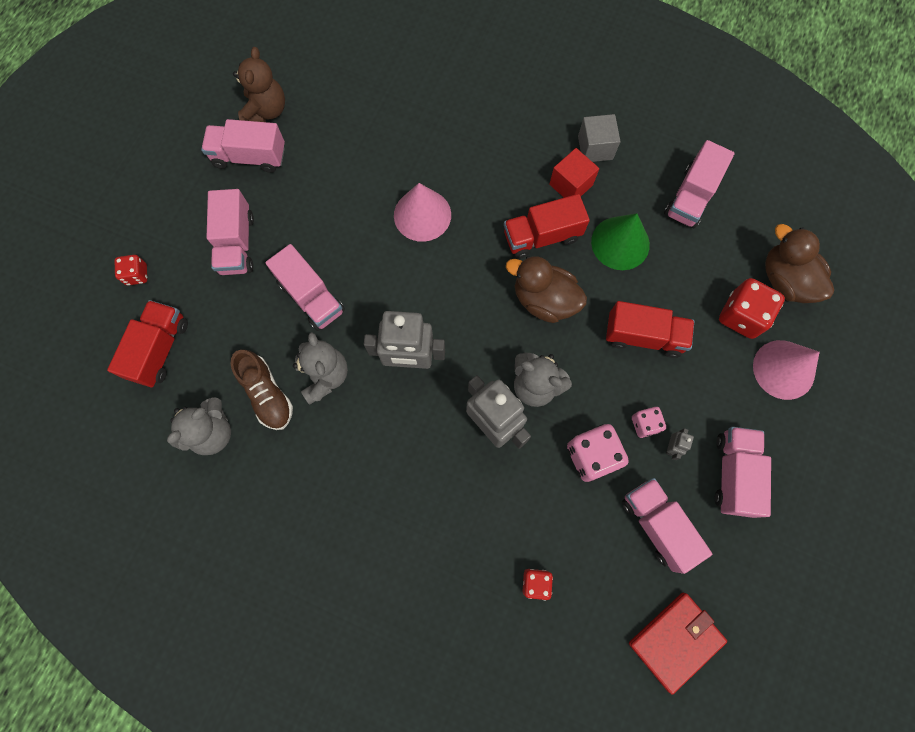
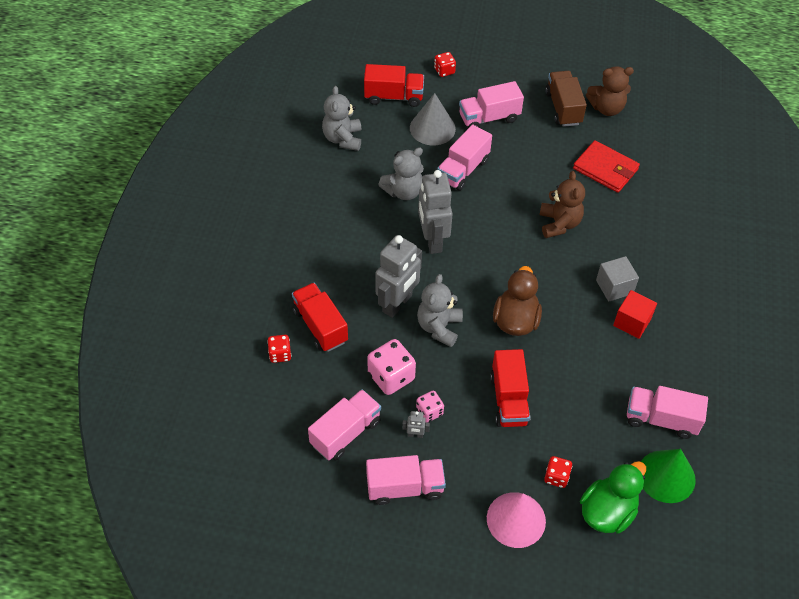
camera: 75 degrees right, 20 degrees down
grey teddy bear [167,397,231,455] -> grey teddy bear turned 60 degrees clockwise [322,86,361,151]
pink truck [201,119,285,173] -> brown truck [545,71,587,127]
brown shoe [231,350,293,430] -> none
pink cone [394,183,451,242] -> brown teddy bear [540,171,585,238]
red truck [504,194,590,259] -> red truck moved to [292,283,348,352]
grey cube [578,114,621,162] -> grey cube moved to [596,256,639,302]
green cone [591,213,650,270] -> green cone moved to [641,449,696,503]
red wallet [629,593,727,694] -> red wallet moved to [573,140,640,193]
red dice [719,278,785,339] -> red dice [544,456,572,488], size x0.57
brown duck [765,224,834,303] -> green duck [580,461,646,534]
none -> grey cone [410,93,456,145]

